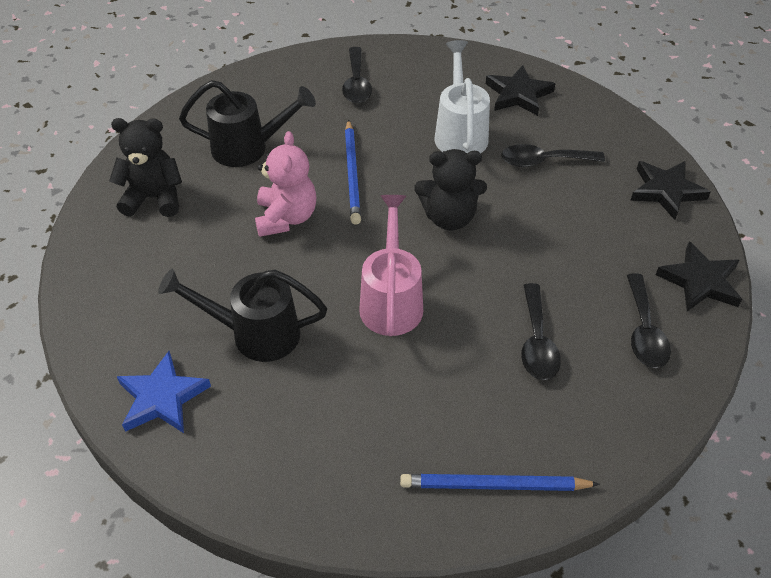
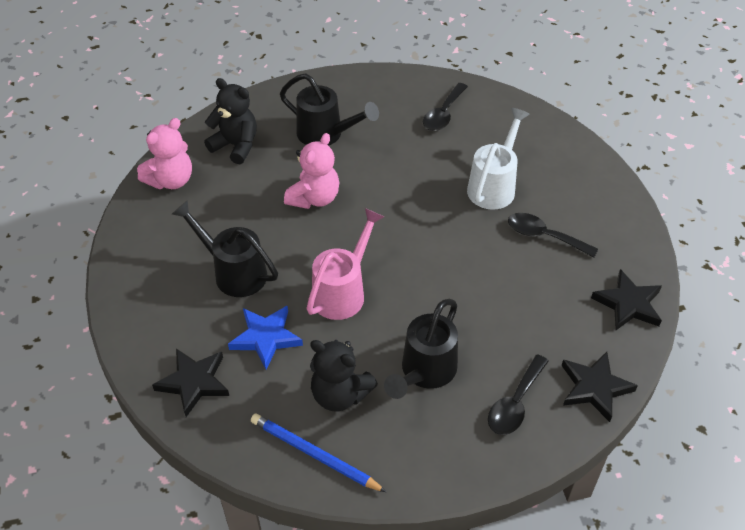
camera: 30 degrees right, 0 degrees up
blue star [117,351,211,433] -> blue star moved to [228,305,303,369]
blue pencil [345,119,361,225] -> none
black teddy bear [414,149,487,231] -> black teddy bear moved to [310,340,378,412]
black star [486,65,555,116] -> black star moved to [152,349,229,417]
black spoon [521,283,561,380] -> black watering can [384,299,458,399]
none -> pink teddy bear [137,118,192,189]

